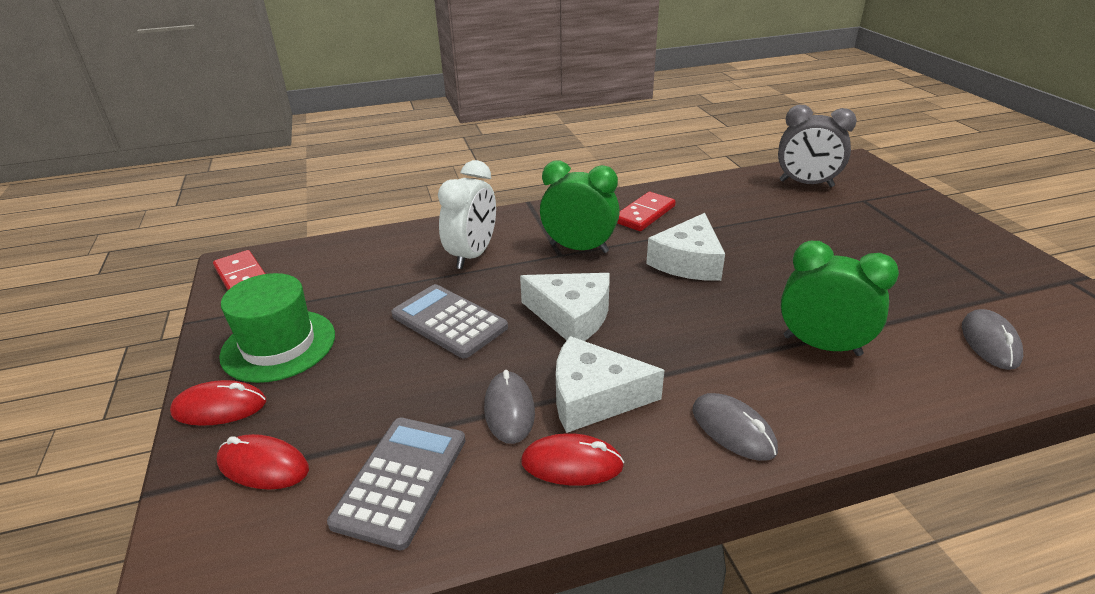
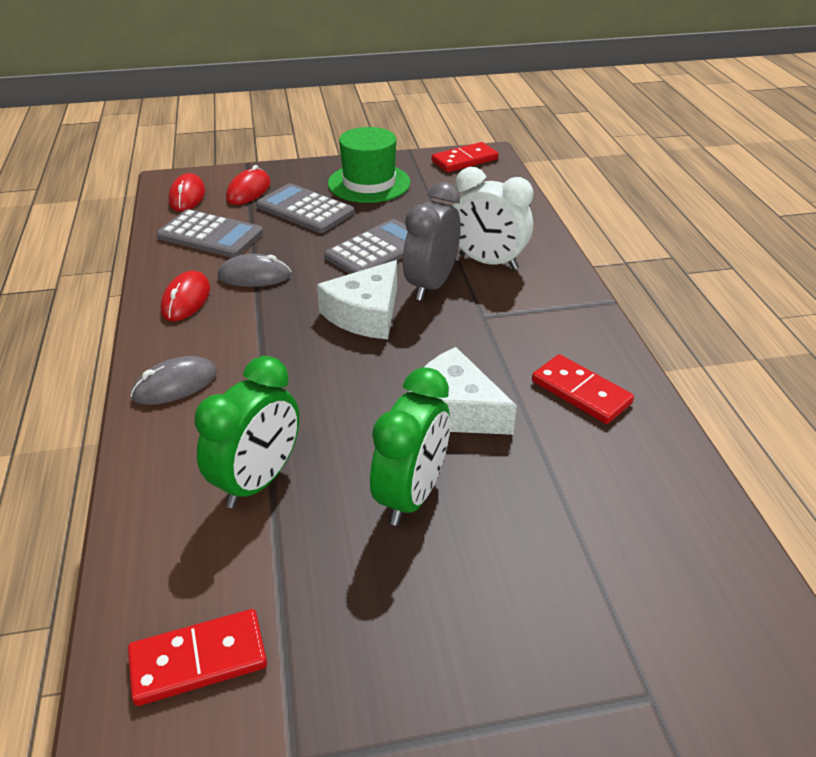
camera: 95 degrees right, 5 degrees up
red mouse [170,380,266,426] -> red mouse moved to [168,173,205,211]
green clock [540,161,620,253] -> green clock moved to [370,367,450,526]
white cheese [556,336,664,433] -> none
grey clock [778,105,857,187] -> grey clock moved to [403,182,461,301]
grey mouse [962,309,1023,370] -> red domino [128,609,267,706]
none -> grey calculator [256,183,354,233]

